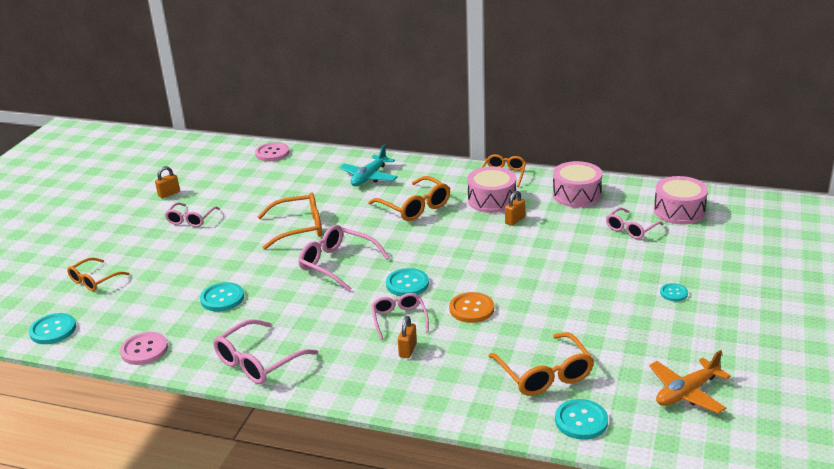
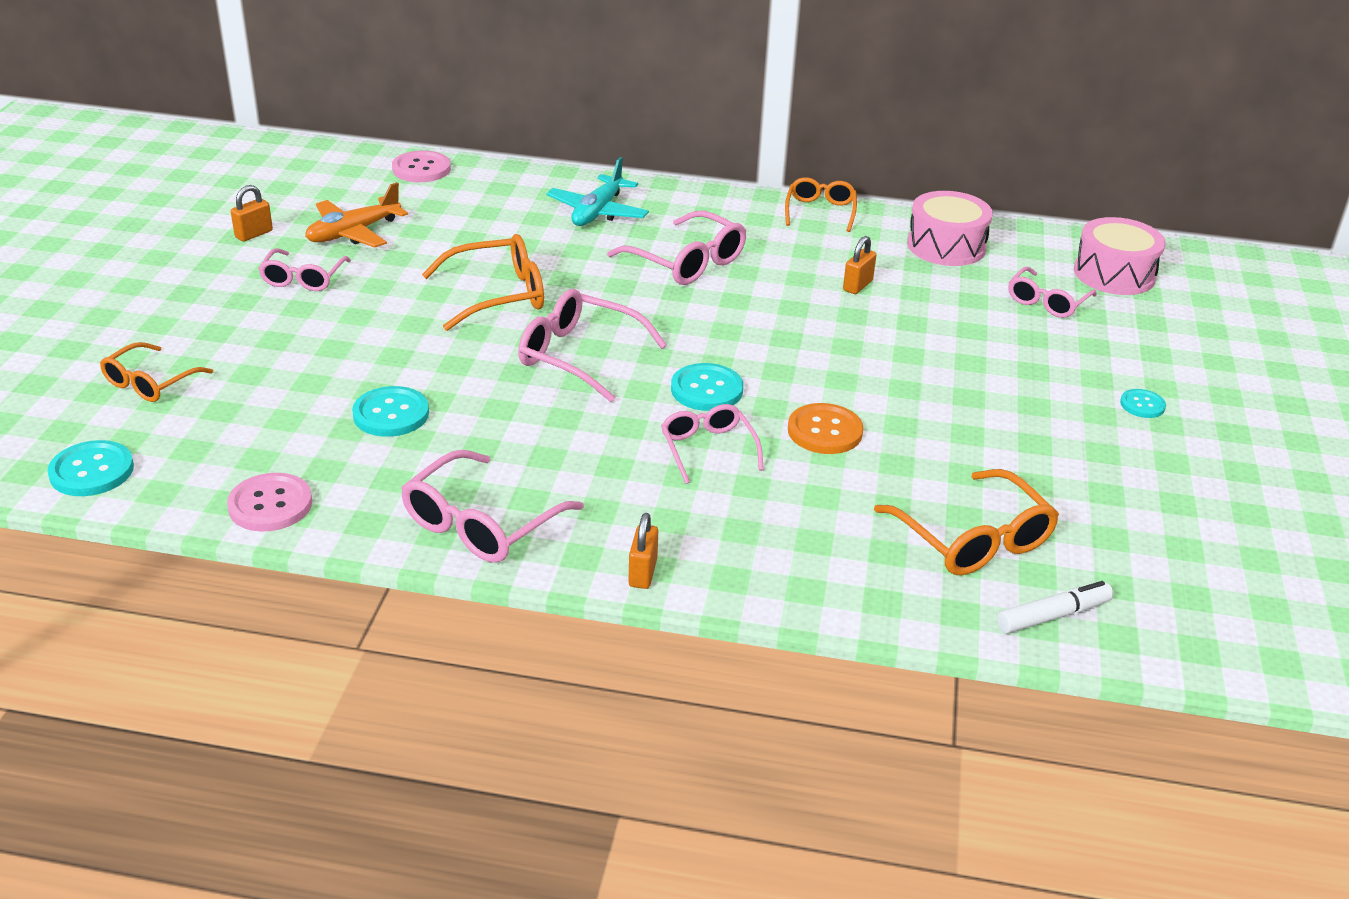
camera: 10 degrees left, 5 degrees up
orange glasses [368,176,450,221] -> pink glasses [607,210,746,285]
orange padlock [398,316,417,358] -> orange padlock moved to [628,513,658,589]
pink drum [467,167,516,213] -> none
turquoise button [555,399,608,440] -> white marker [997,581,1113,633]
orange plane [649,350,731,414] -> orange plane moved to [305,182,408,248]

